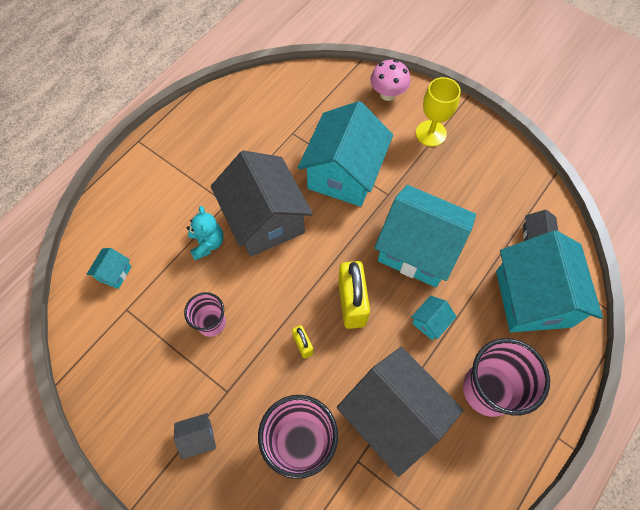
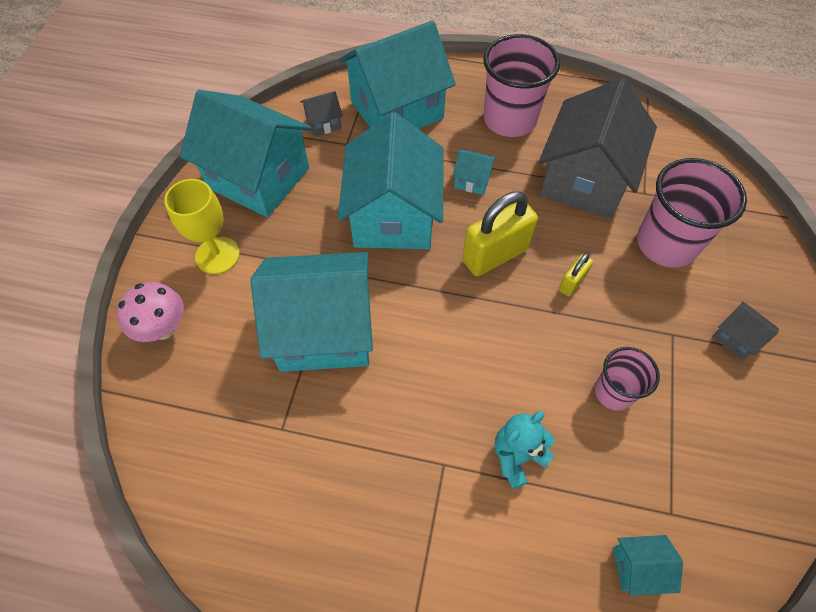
camera: 115 degrees left, 5 degrees down
grey house [211,151,313,257] -> none
none -> turquoise house [180,90,312,217]

